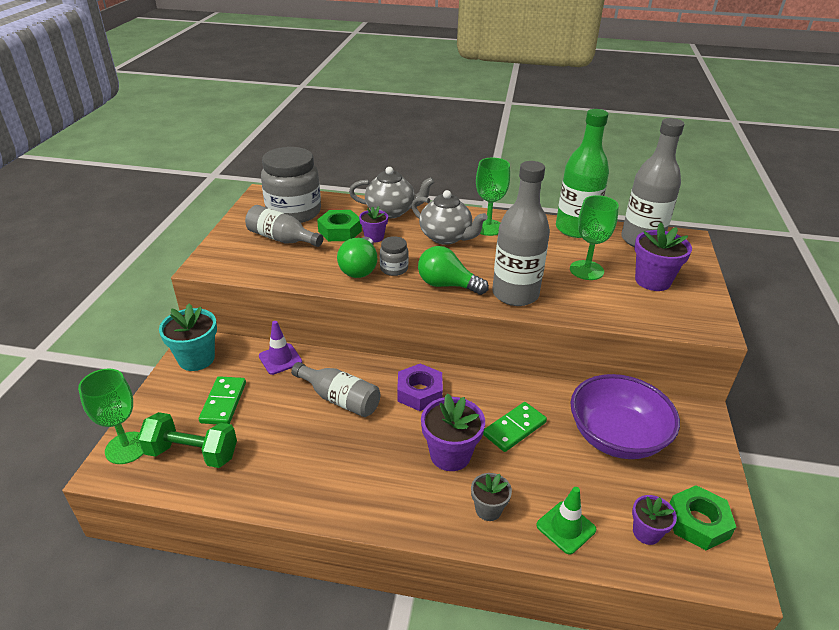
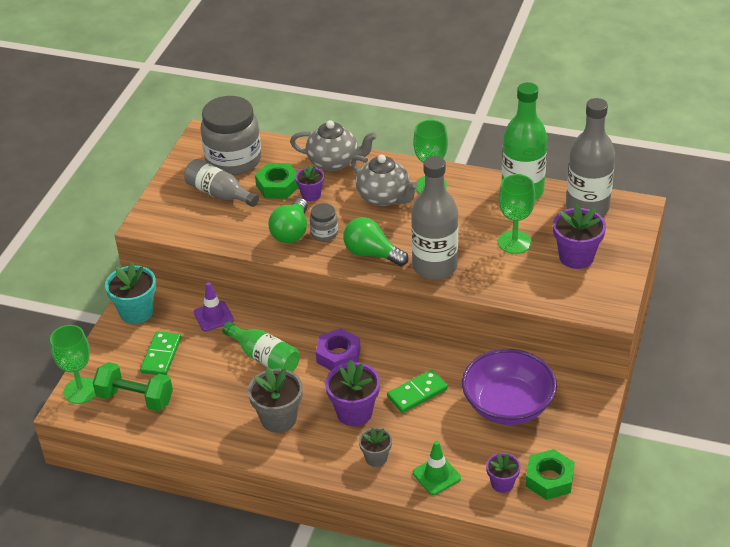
camera: 10 degrees right, 5 degrees up
grey bottle [291,362,380,417] -> green bottle [222,322,300,372]
none -> grey flower pot [248,367,303,433]

